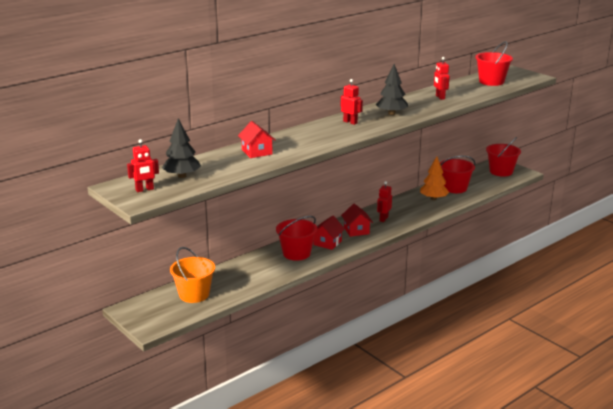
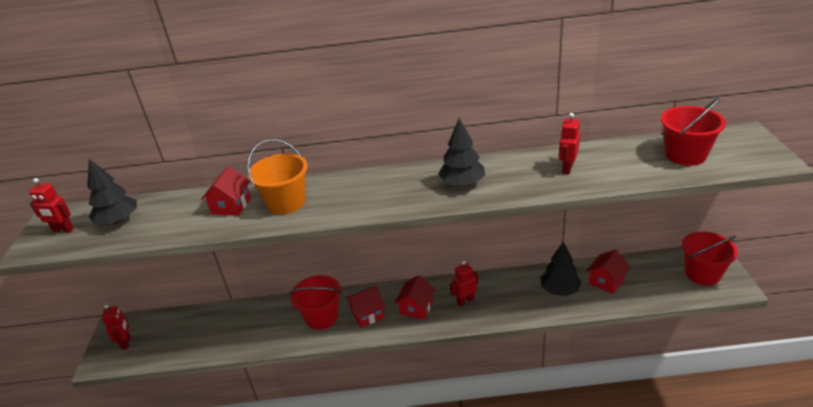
camera: 40 degrees right, 10 degrees up
orange bucket [170,247,215,303] -> orange bucket moved to [247,139,308,214]
red robot [341,79,363,125] -> red robot moved to [102,304,131,350]
orange tree [420,156,449,200] -> black tree [540,242,581,296]
red bucket [440,156,476,193] -> red house [586,250,630,294]

